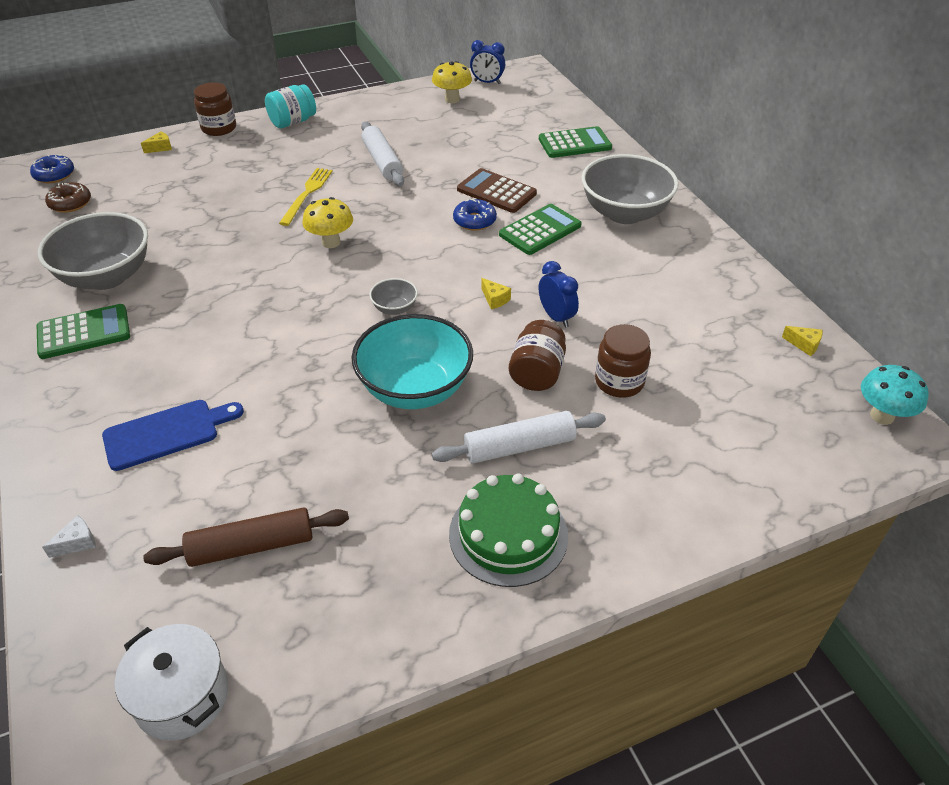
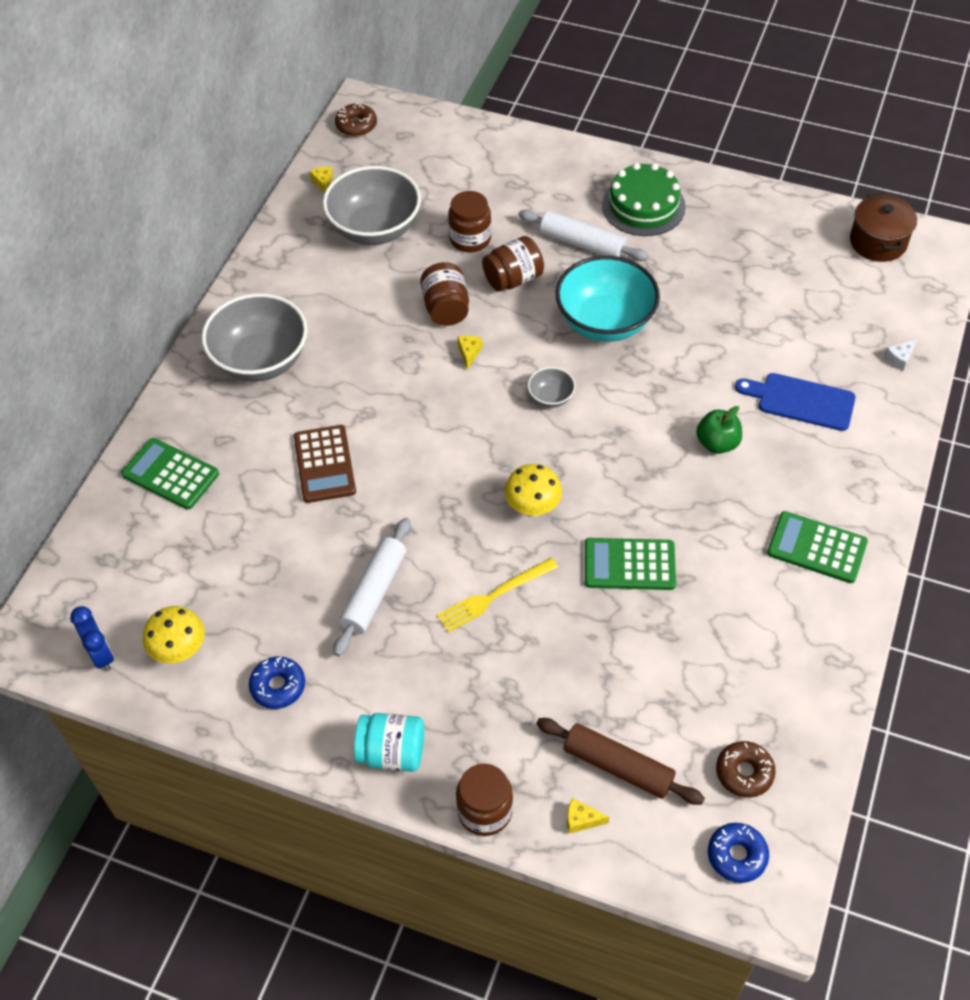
camera: 135 degrees left, 10 degrees up
grey bowl [38,212,148,290] -> grey bowl moved to [323,166,421,245]
white cheese [42,515,96,558] -> white cheese turned 45 degrees counterclockwise [884,339,918,371]
white pot [115,624,228,741] -> brown pot [850,194,917,262]
brown rolling pin [143,507,349,567] -> brown rolling pin moved to [536,718,705,805]
blue donut [453,198,497,231] -> blue donut moved to [249,656,305,709]
green calculator [499,204,582,255] -> green calculator moved to [585,538,676,590]
blue clock [539,261,579,328] -> brown jar [420,262,469,326]
turquoise mushroom [861,365,929,425] -> brown donut [335,103,377,136]
none -> green apple [696,406,742,454]

